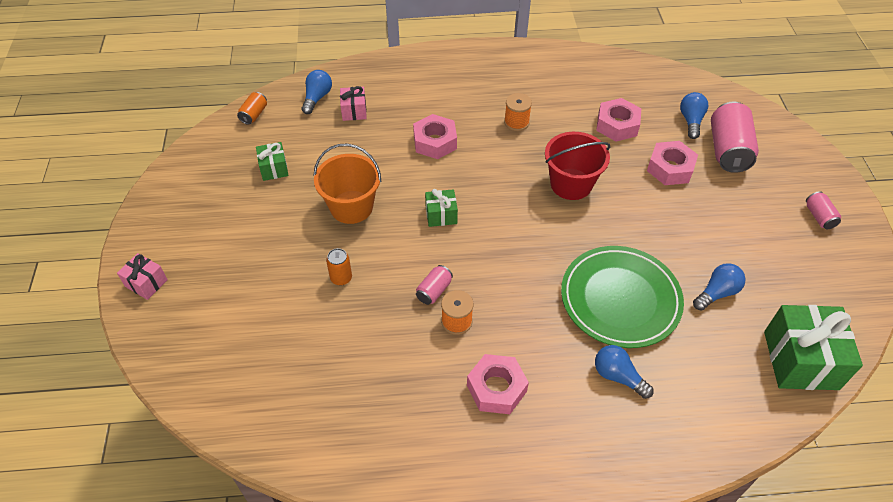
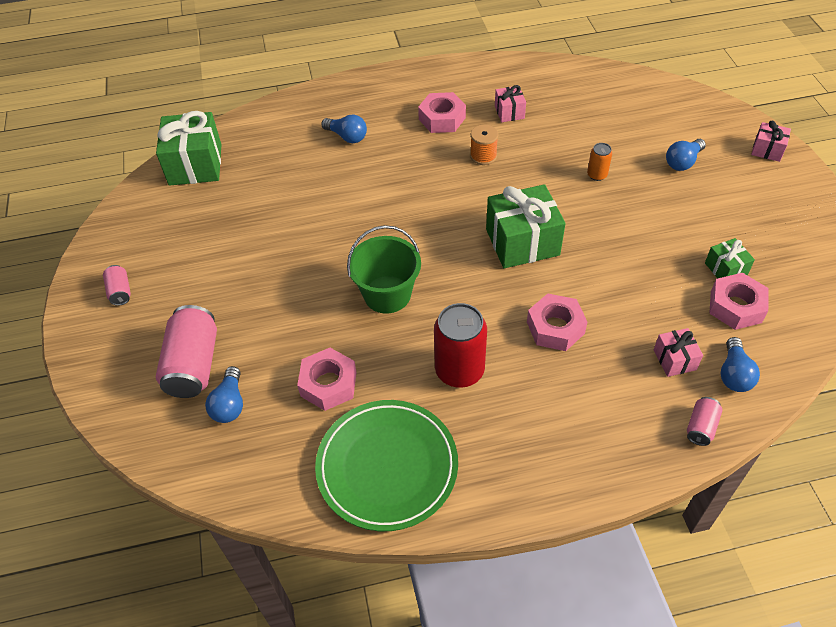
camera: 175 degrees right, 0 degrees up
orange can [237,92,267,125] -> none
orange bucket [314,143,382,224] -> none
pink can [416,265,453,305] -> pink can moved to [687,397,723,446]
green gift [425,189,458,227] -> green gift [486,184,566,268], size x1.97
orange spool [504,93,532,131] -> red can [434,303,487,388]
red bucket [545,132,610,200] -> green bucket [347,225,421,314]
green plate [561,246,684,348] -> green plate moved to [315,400,458,531]
pink nut [647,141,698,185] -> pink nut moved to [709,273,769,330]
blue light bulb [693,263,746,311] -> blue light bulb moved to [666,139,706,171]
none -> pink gift [495,85,526,122]

